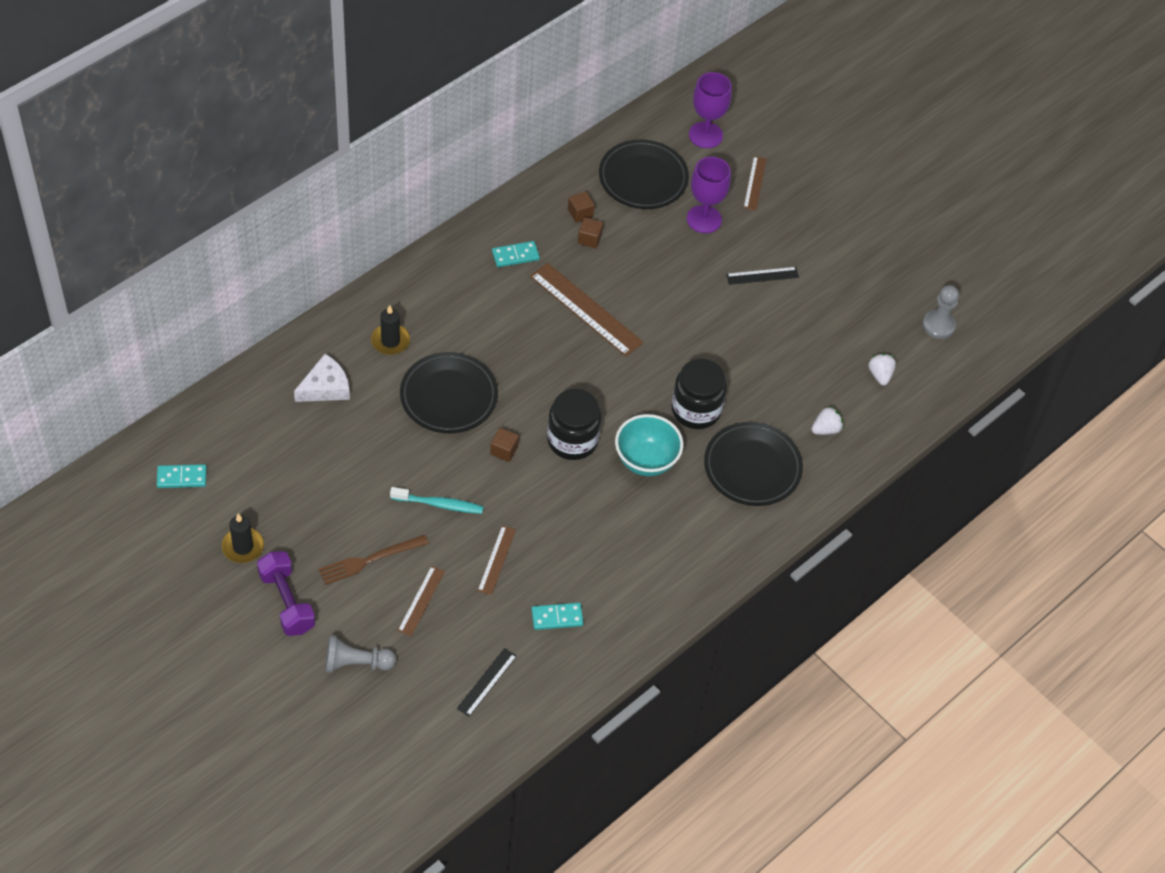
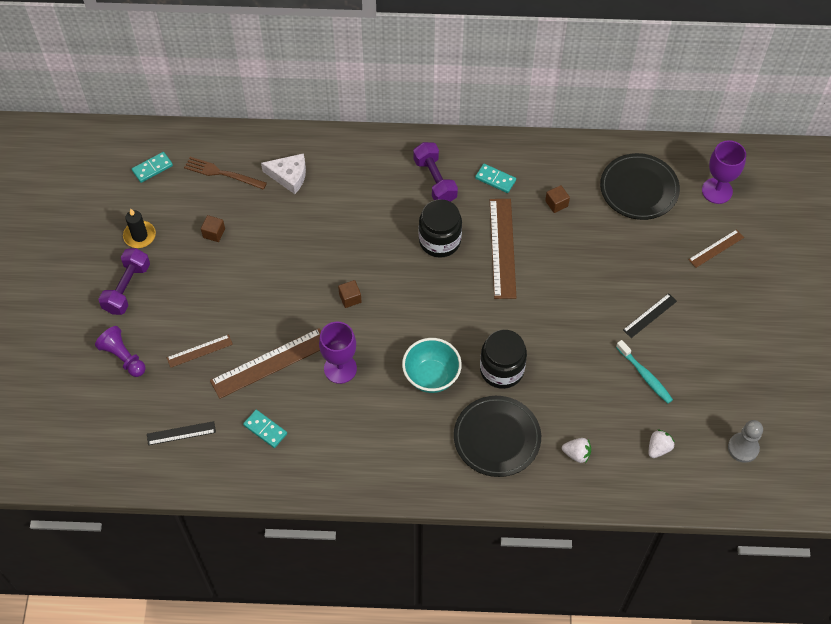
camera: 50 degrees right, 5 degrees up
turquoise domino [157,464,207,488] -> turquoise domino turned 75 degrees counterclockwise [132,152,173,183]
brown fork [318,535,429,585] -> brown fork moved to [184,157,267,190]
grey pawn [325,635,396,673] -> purple pawn [95,326,145,377]
black candle [371,305,410,355] -> none
turquoise toothbrush [390,487,484,514] -> turquoise toothbrush moved to [616,340,673,403]
black plate [400,352,498,433] -> none
brown ruler [477,525,516,595] -> brown ruler [210,328,321,399], size x1.85
black jar [547,389,601,460] -> black jar moved to [419,199,462,258]
brown cube [568,191,595,223] -> brown cube moved to [201,215,225,242]
purple goblet [687,157,731,233] -> purple goblet moved to [319,322,357,384]
black ruler [726,267,799,285] -> black ruler turned 75 degrees counterclockwise [623,293,677,338]
none -> purple dumbbell [413,142,458,202]

